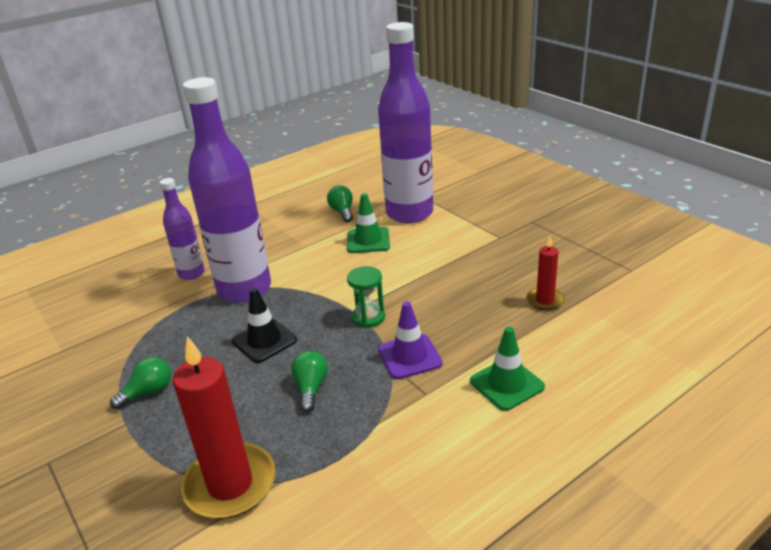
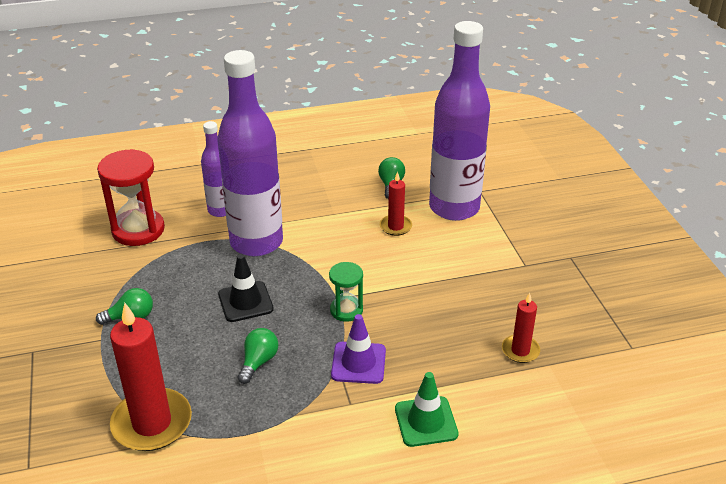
camera: 20 degrees right, 5 degrees up
green traffic cone [347,193,390,253] -> red candle [380,171,412,236]
none -> red hourglass [97,149,165,246]

